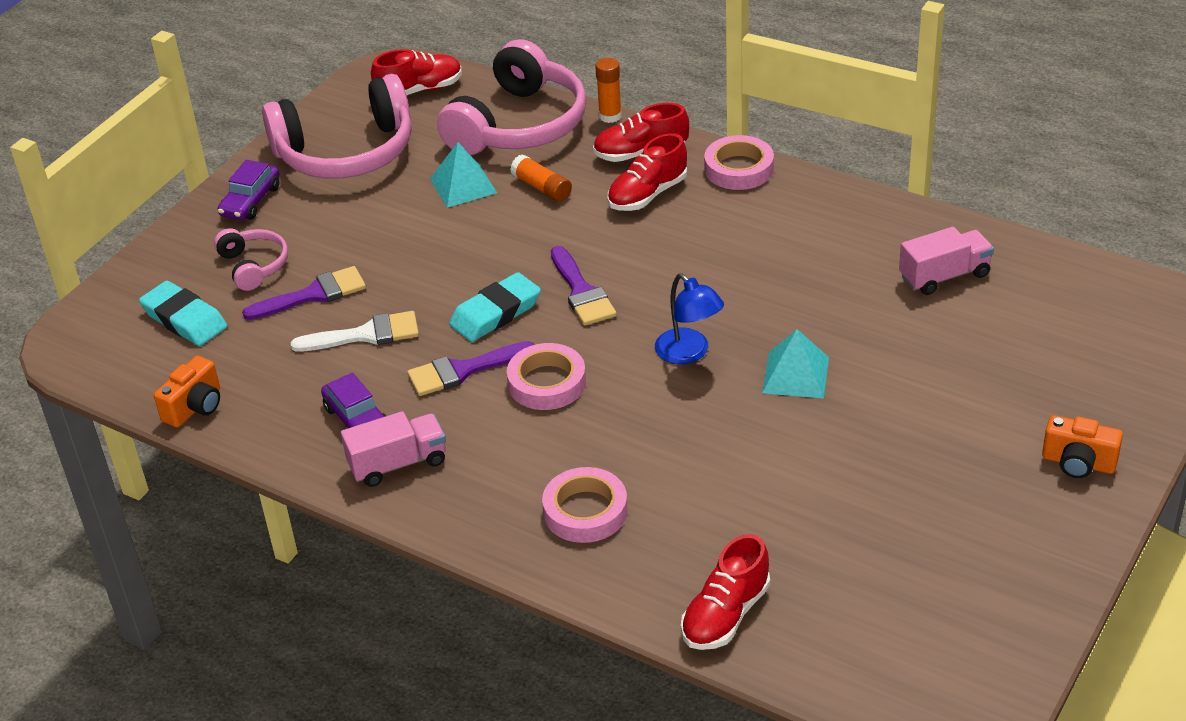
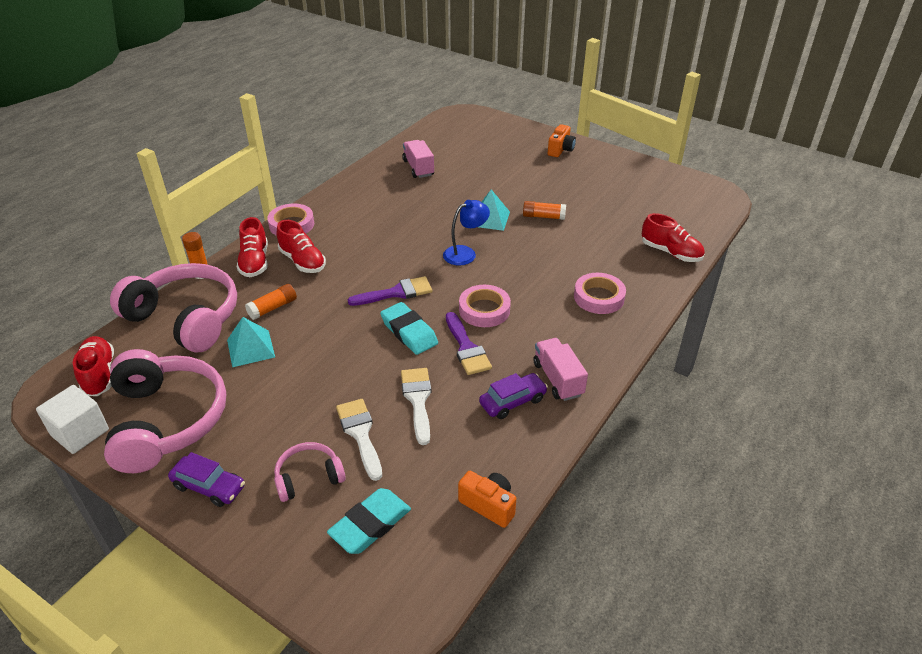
camera: 90 degrees left, 0 degrees up
purple brush [242,266,366,320] -> white brush [336,399,382,481]
none -> white cube [36,385,109,454]
none -> orange glue stick [523,201,566,220]

